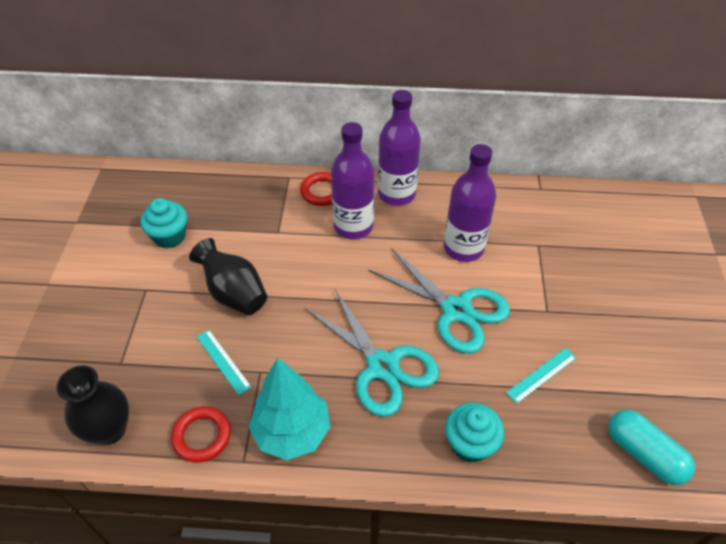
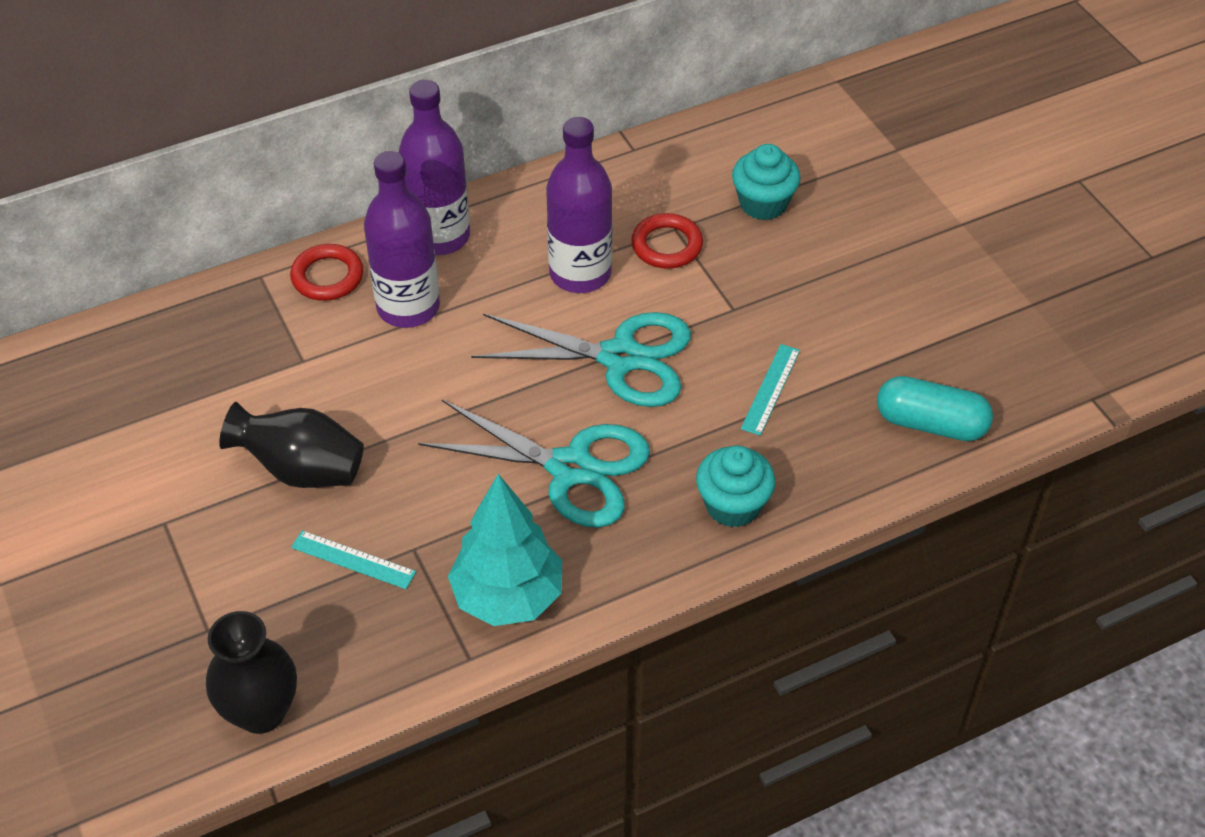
camera: 30 degrees left, 0 degrees up
turquoise cupcake [140,198,187,248] -> turquoise cupcake moved to [732,144,801,220]
red ring [171,406,231,463] -> red ring moved to [631,213,703,269]

